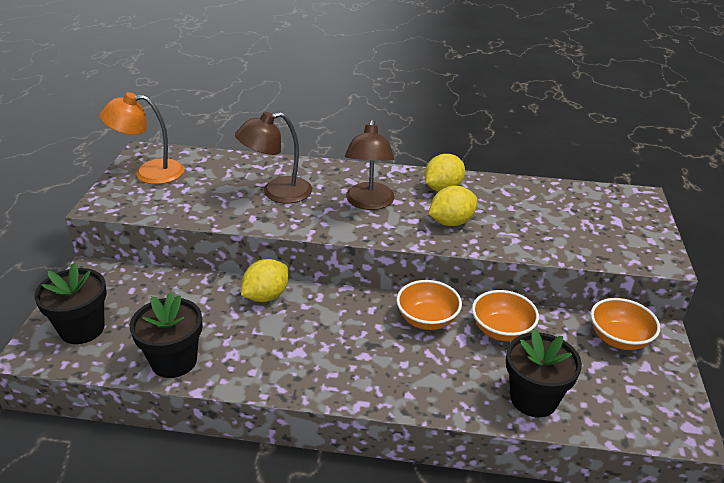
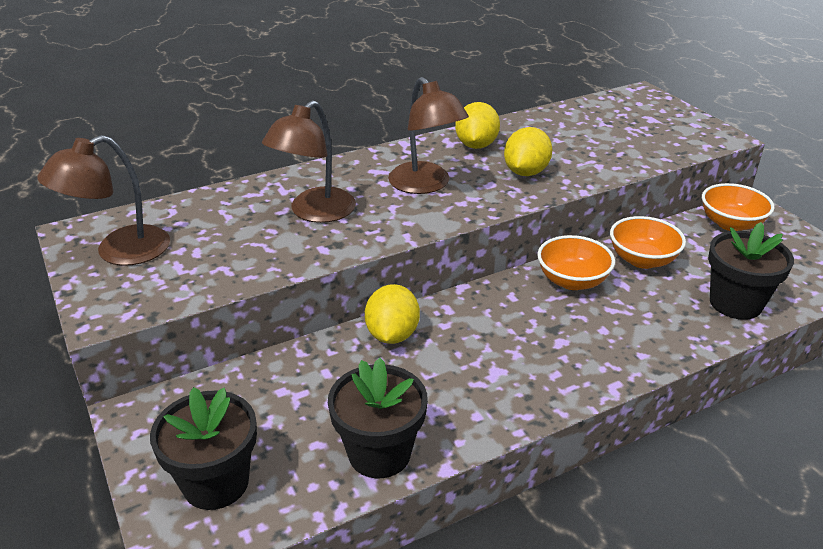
camera: 35 degrees left, 0 degrees up
orange lamp [100,92,184,184] -> brown lamp [37,135,170,266]

